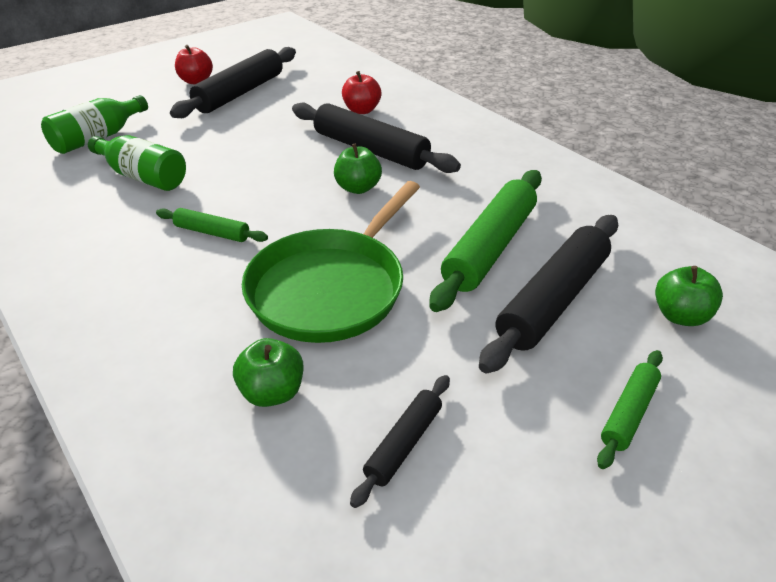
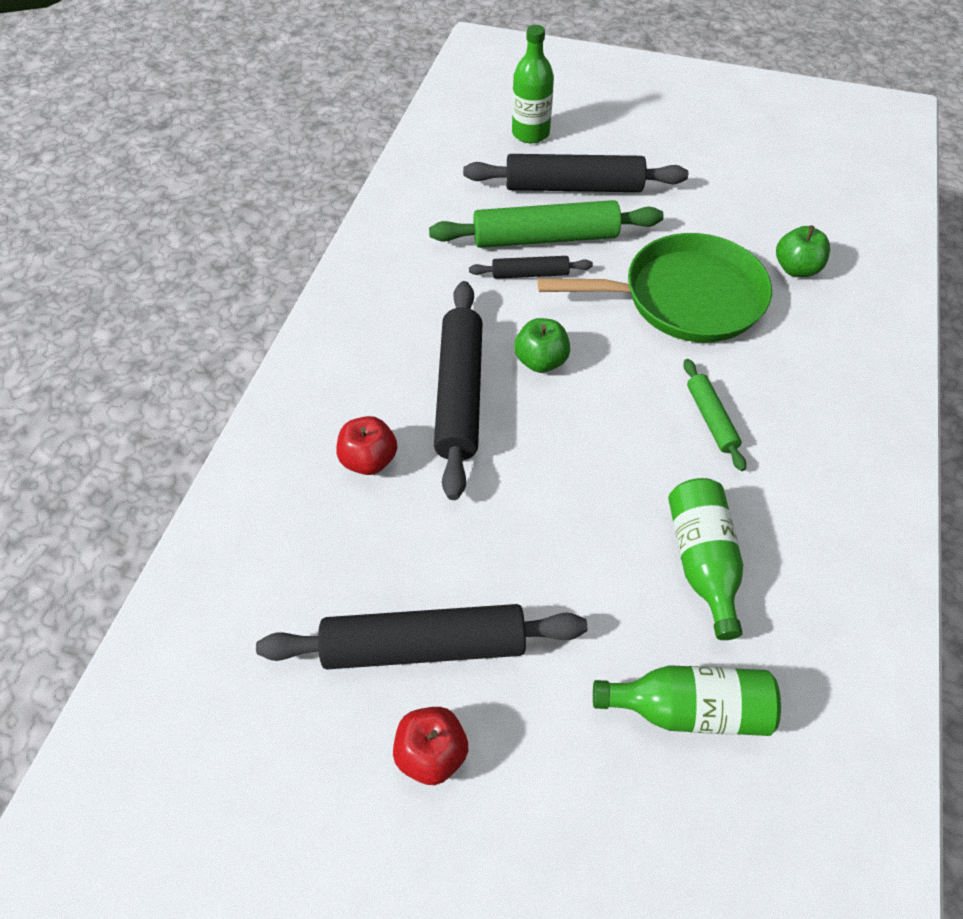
camera: 125 degrees left, 15 degrees up
black rolling pin [350,375,450,508] -> black rolling pin moved to [469,256,593,279]
green rolling pin [597,350,663,469] -> none
green apple [655,266,723,326] -> green bottle [512,25,554,143]

